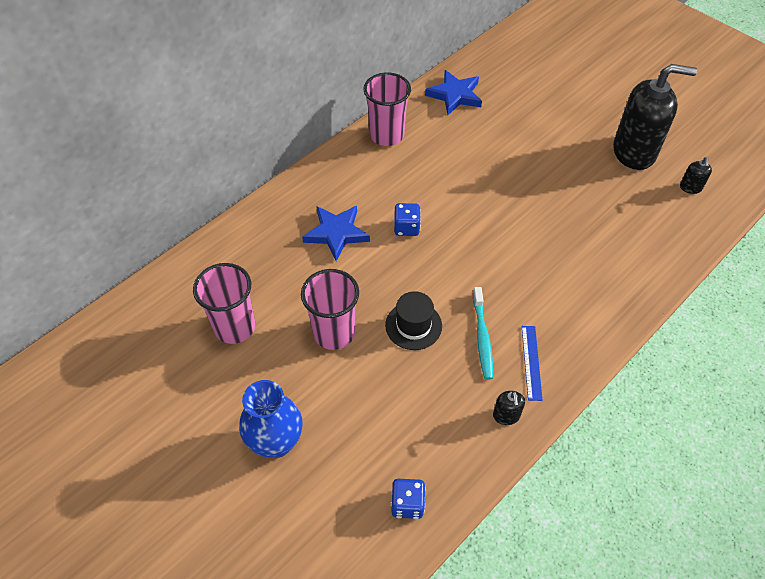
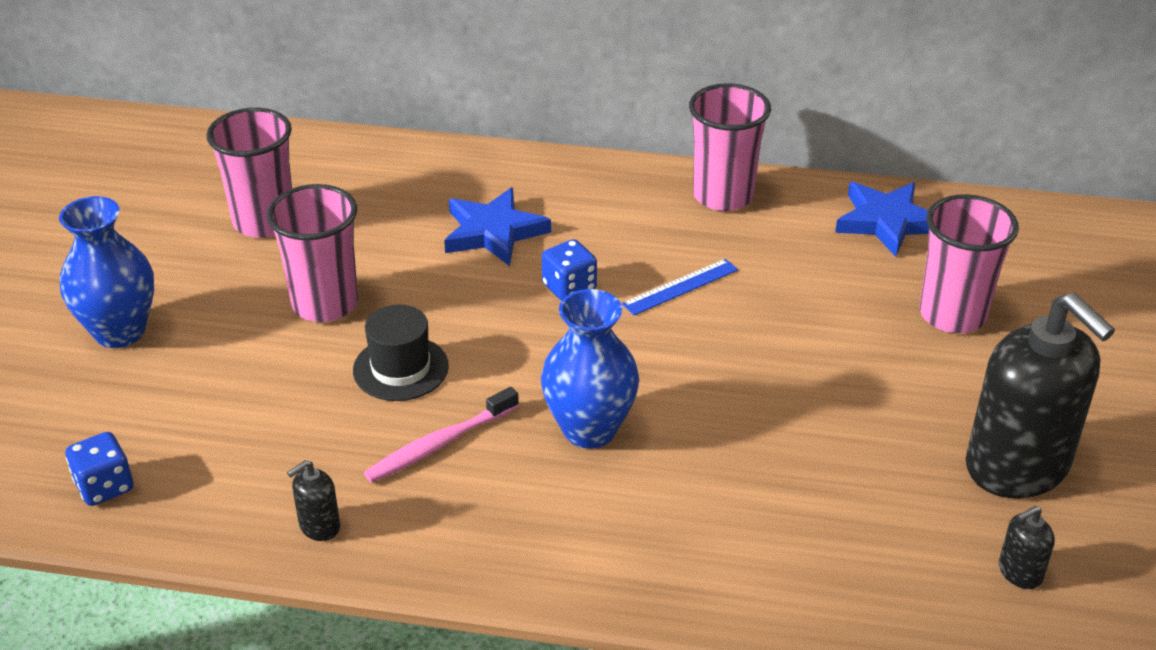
camera: 55 degrees right, 15 degrees down
turquoise toothbrush [473,287,493,380] -> pink toothbrush [364,387,519,483]
blue ruler [522,326,543,401] -> blue ruler moved to [622,259,738,315]
none -> blue vase [541,289,639,449]
none -> pink cup [920,194,1019,333]

